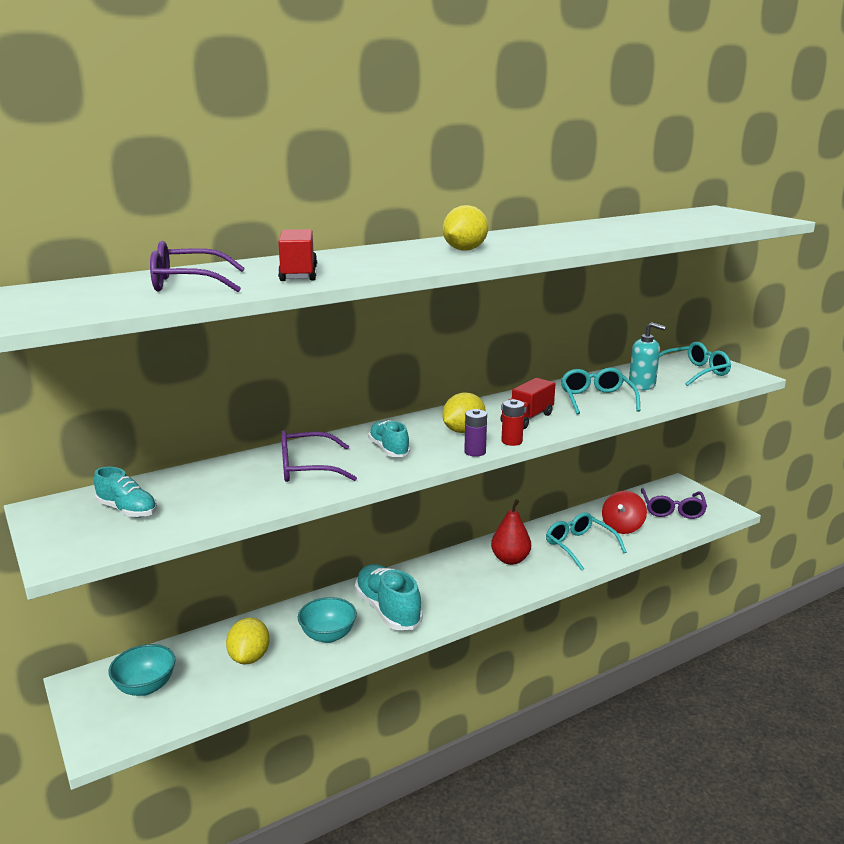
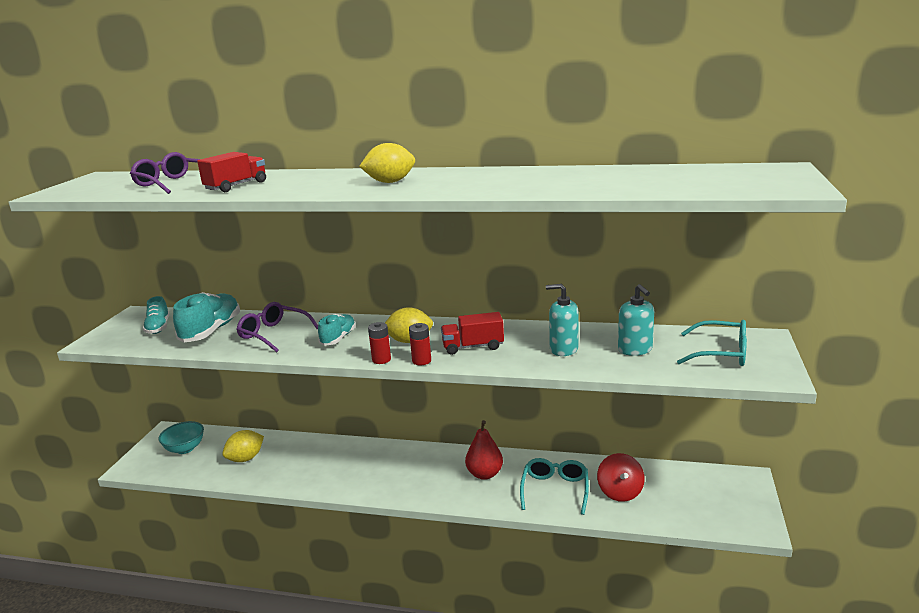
camera: 45 degrees right, 0 degrees up
turquoise bowl [298,597,357,643] -> none
turquoise shoe [355,564,423,630] -> turquoise shoe moved to [173,292,240,343]
purple battery [464,409,487,457] -> red battery [368,322,391,364]
turquoise glasses [561,368,640,414] -> turquoise soap dispenser [546,284,579,356]
red spinning top [602,491,647,534] -> red spinning top turned 75 degrees counterclockwise [597,453,645,502]
purple glasses [641,488,707,519] -> none

